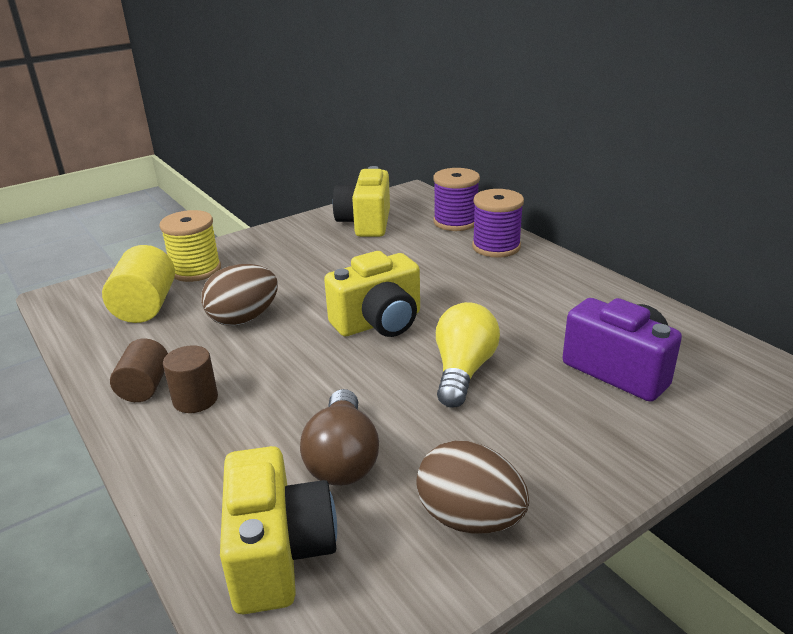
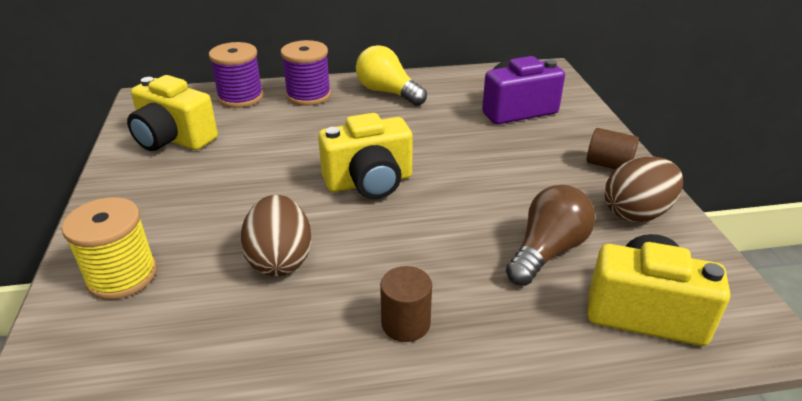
camera: 65 degrees left, 5 degrees up
yellow cylinder [102,245,175,323] -> none
brown cylinder [110,338,168,402] -> brown cylinder moved to [587,128,639,170]
brown light bulb [300,389,379,486] -> brown light bulb turned 75 degrees counterclockwise [506,185,595,286]
yellow camera [324,251,420,337] -> yellow camera turned 75 degrees clockwise [318,113,413,199]
yellow light bulb [436,302,500,407] -> yellow light bulb moved to [356,45,427,106]

